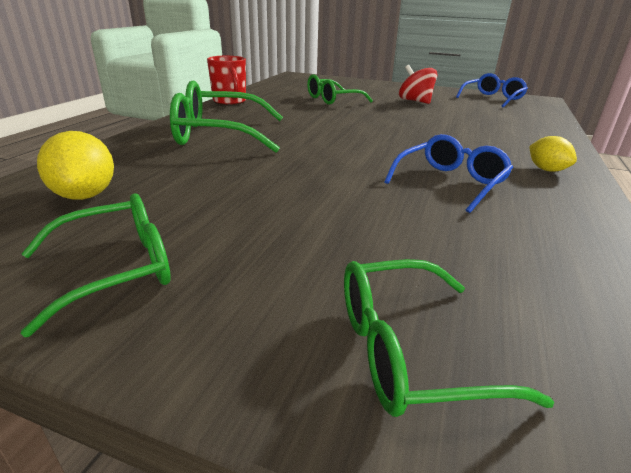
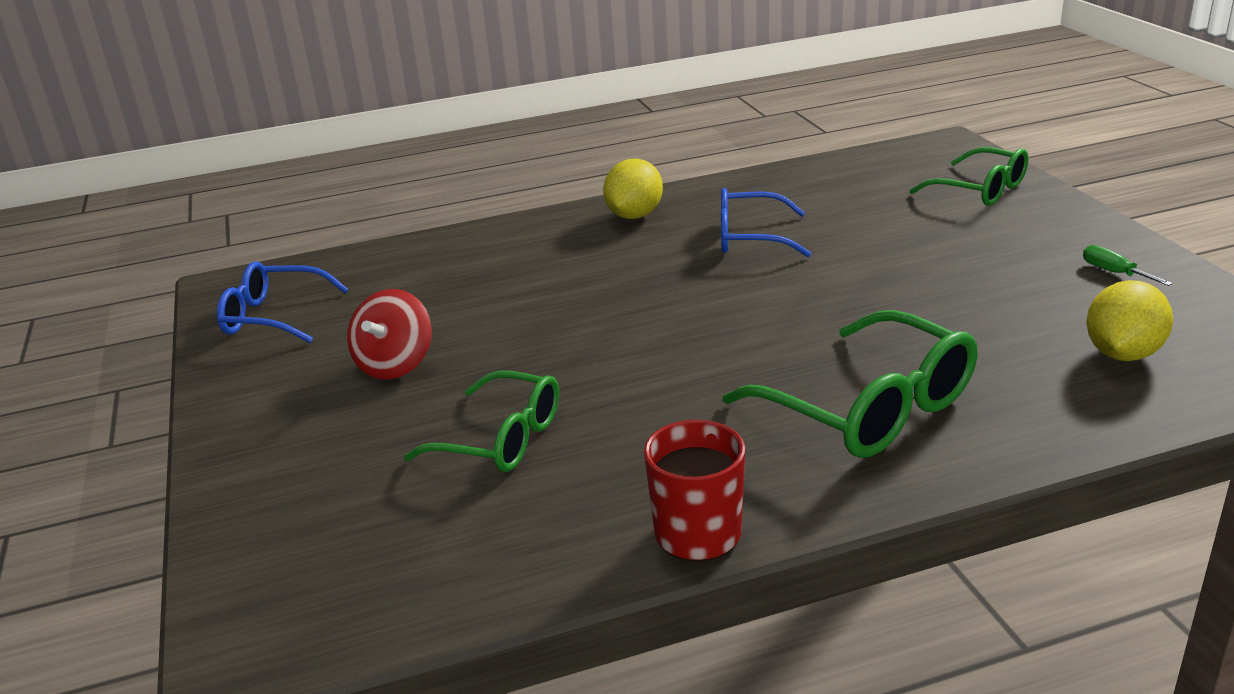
camera: 125 degrees left, 0 degrees up
green glasses [21,193,171,337] -> green screwdriver [1083,245,1173,286]
yellow lemon [529,136,577,172] -> yellow lemon [603,159,663,219], size x1.53

